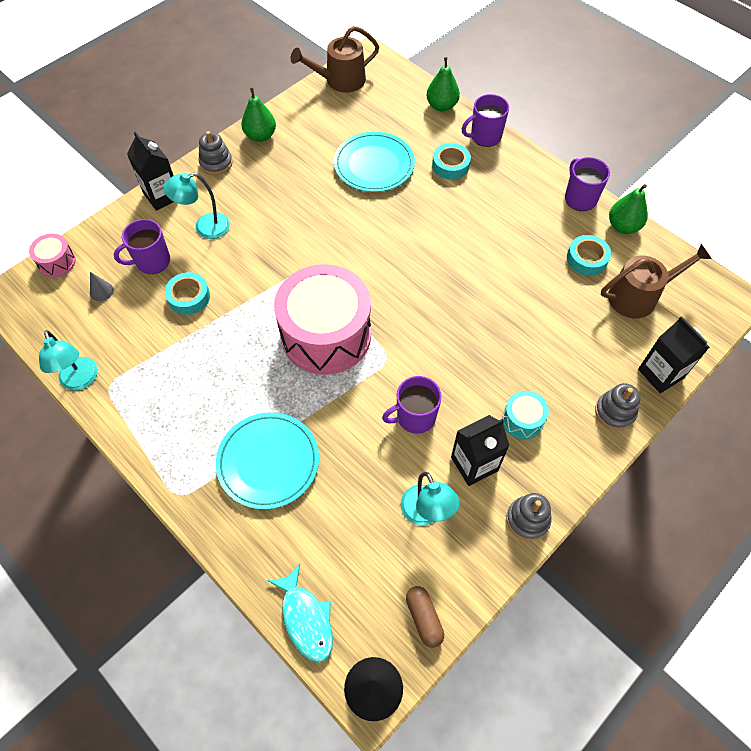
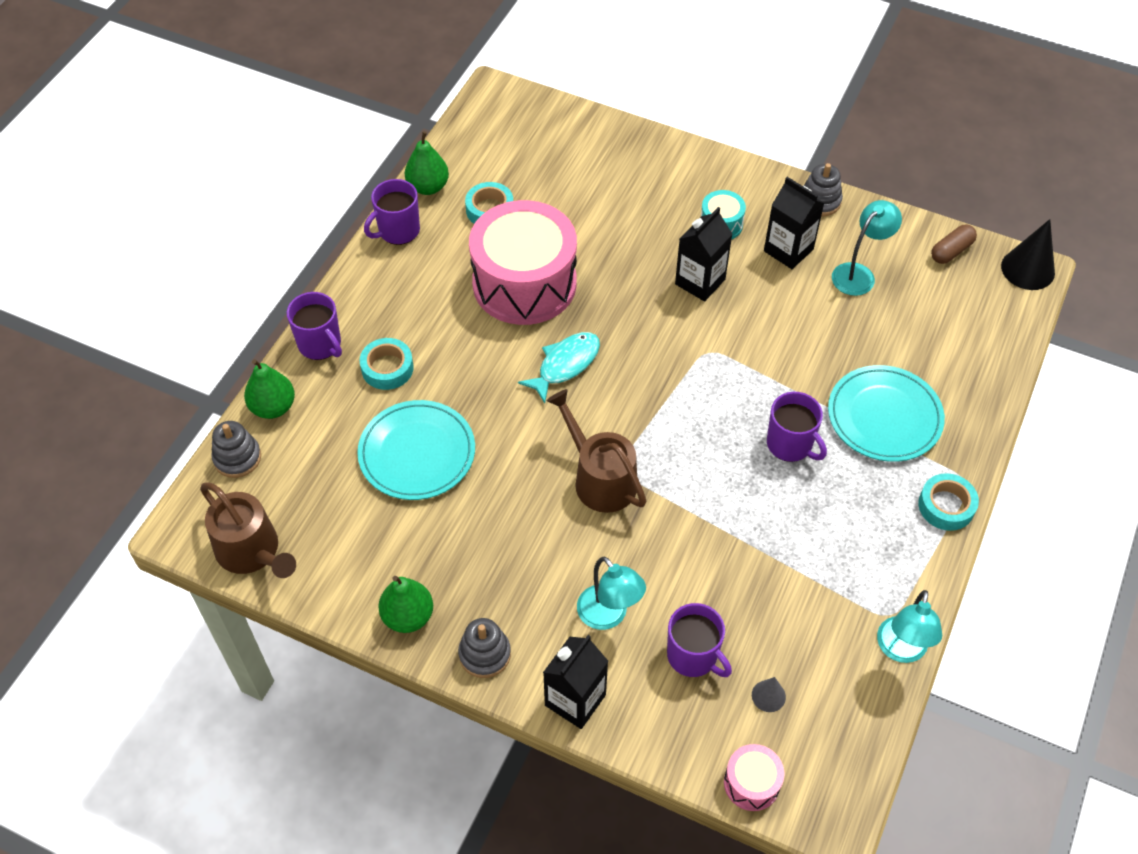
camera: 110 degrees left, 5 degrees down
turquoise lamp [39,330,98,391] -> turquoise lamp turned 150 degrees clockwise [877,590,942,663]
turquoise tape [165,272,210,315] -> turquoise tape moved to [918,473,979,531]
turquoise fish [267,564,333,663] -> turquoise fish moved to [518,332,600,403]
pink drum [274,264,371,375] -> pink drum moved to [469,200,577,325]
purple mug [382,376,442,434] -> purple mug moved to [767,392,827,462]
grey stacking toy [595,383,640,430] -> grey stacking toy moved to [211,421,261,478]
brown watering can [601,244,712,318] -> brown watering can moved to [547,389,646,513]
black carton [638,316,710,393] -> black carton moved to [675,207,732,302]

